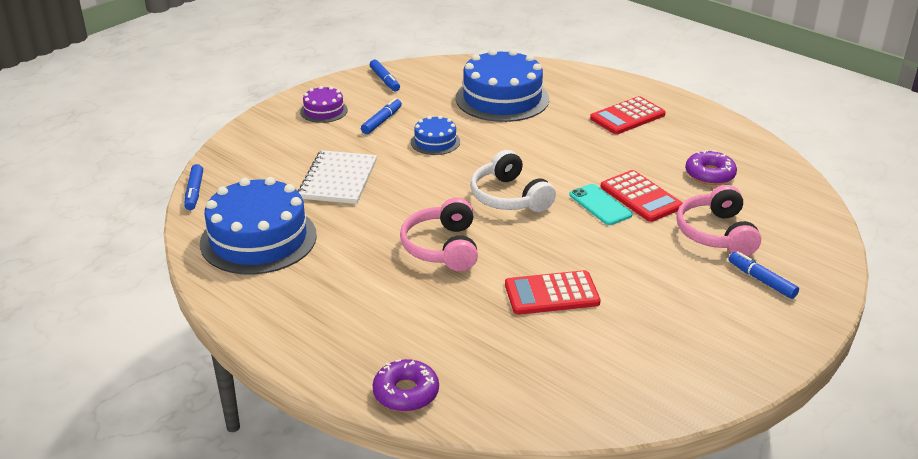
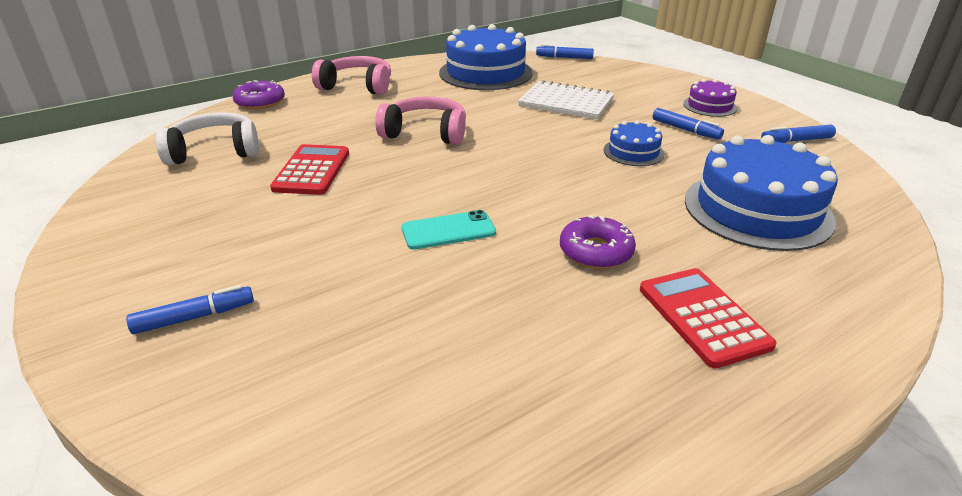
camera: 105 degrees right, 0 degrees up
white headphones [470,150,556,212] -> white headphones moved to [156,112,259,165]
red calculator [601,170,683,222] -> none
pink headphones [676,185,761,256] -> pink headphones moved to [312,56,391,95]
purple donut [685,149,737,185] -> purple donut moved to [560,215,636,269]

